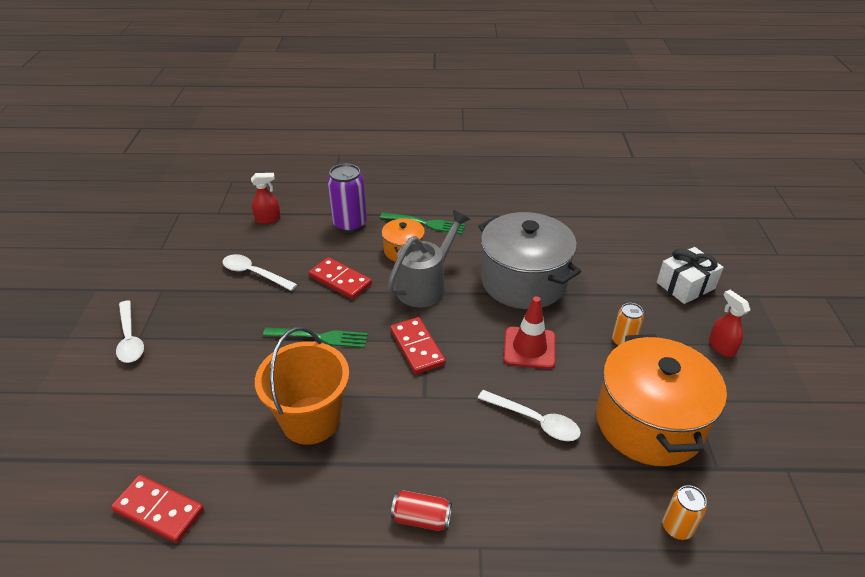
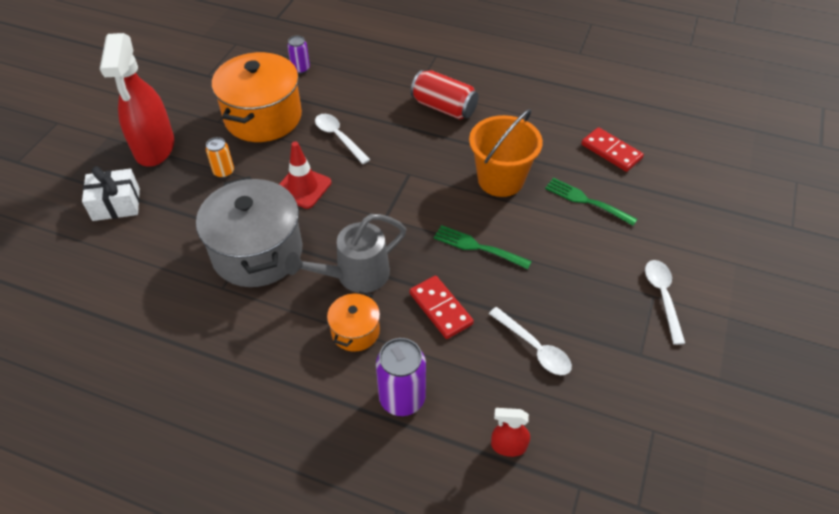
camera: 160 degrees left, 10 degrees up
green fork [380,212,465,234] -> green fork moved to [545,178,638,226]
red domino [390,317,446,374] -> none
red can [391,490,452,531] -> red can [411,70,478,120], size x1.71
orange can [662,485,707,540] -> purple can [287,36,310,74]
red spray bottle [709,290,750,357] -> red spray bottle [100,33,174,167], size x2.31

